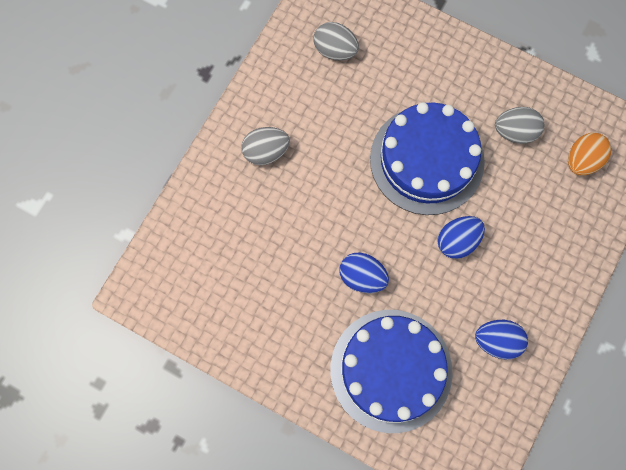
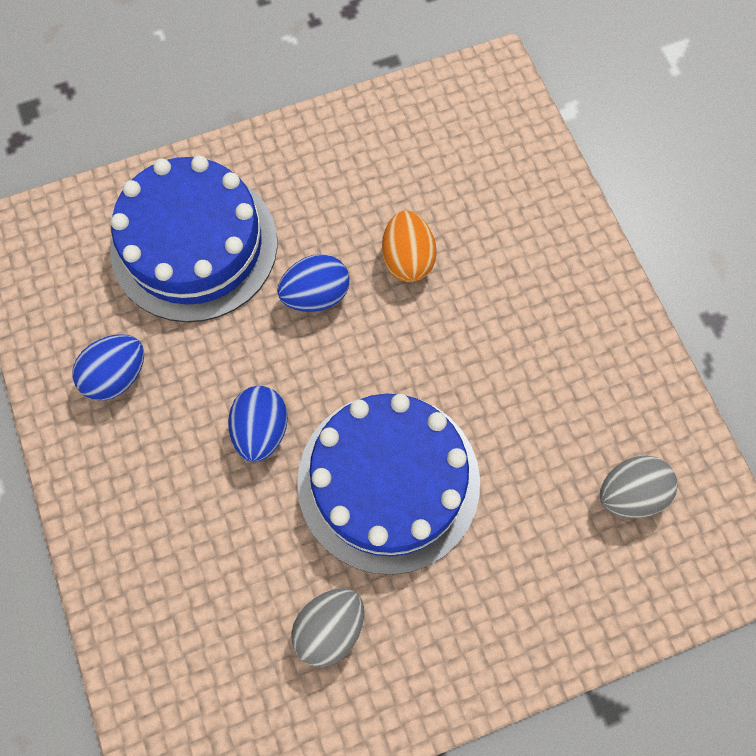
camera: 130 degrees right, 5 degrees down
grey egg [241,127,290,165] -> none
orange egg [568,133,612,175] -> orange egg moved to [382,211,437,282]

